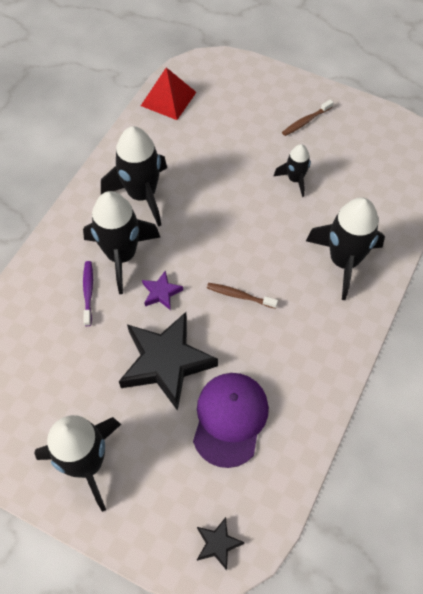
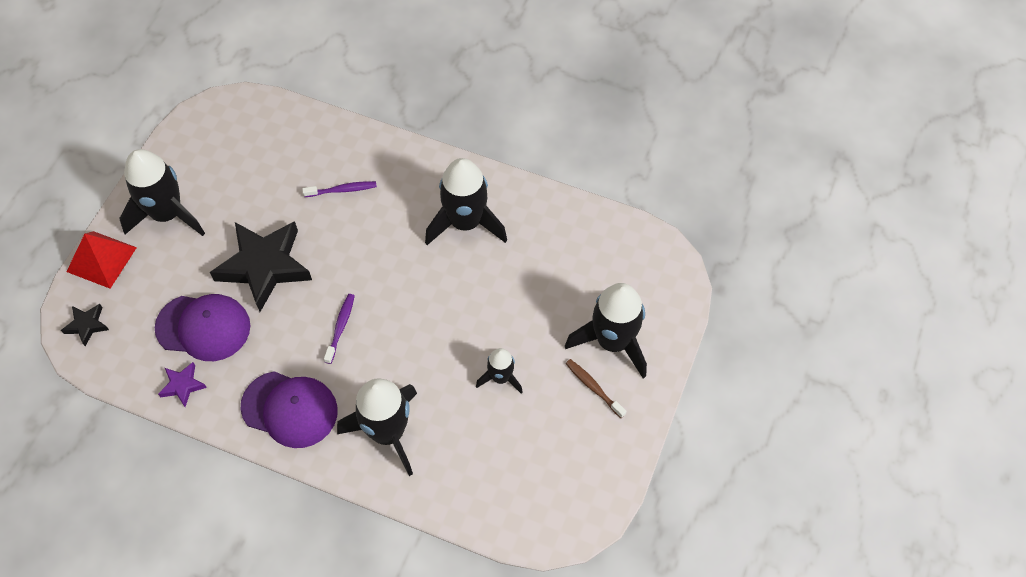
camera: 85 degrees right, 0 degrees up
black rocket [83,191,160,294] -> black rocket moved to [565,283,647,378]
red pyramid [141,67,196,120] -> red pyramid moved to [67,231,137,289]
purple star [142,270,183,310] -> purple star moved to [158,362,207,407]
brown toothbrush [207,283,278,309] -> purple toothbrush [324,294,355,364]
none -> purple cap [240,371,338,448]

